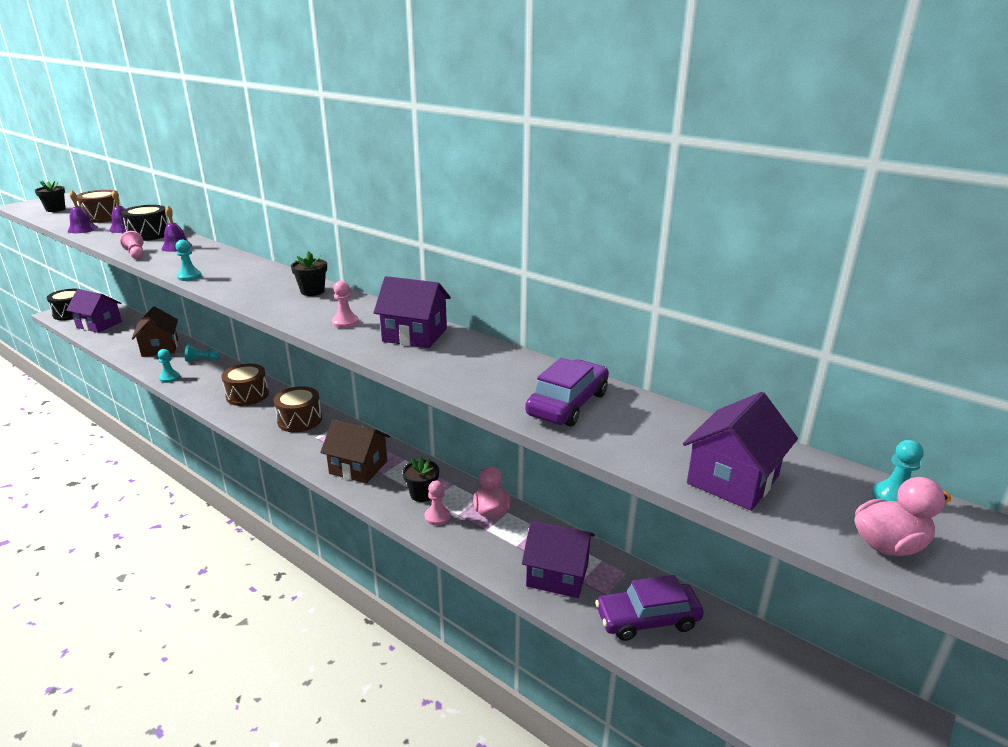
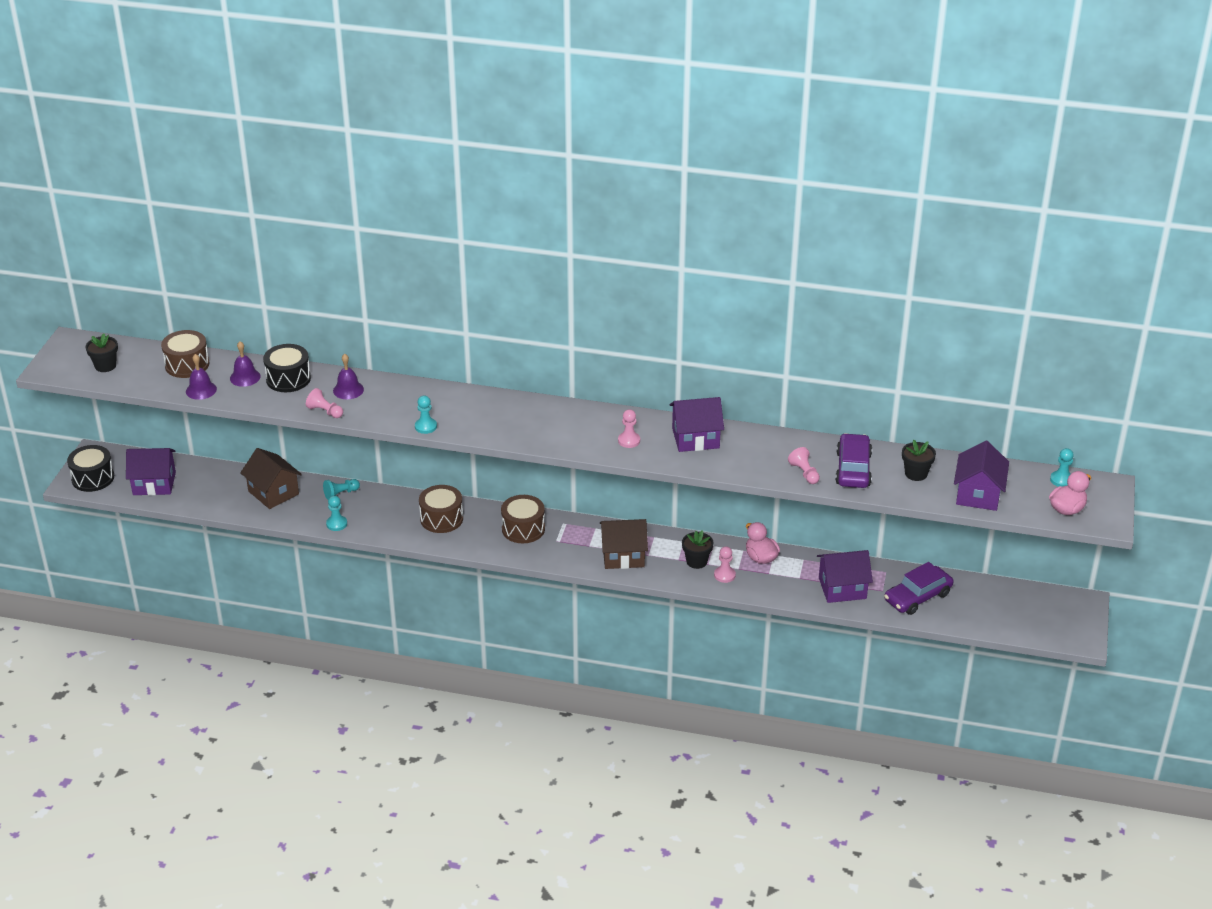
camera: 25 degrees left, 10 degrees up
black flower pot [291,251,327,296] -> black flower pot moved to [902,440,936,481]
none -> pink pawn [788,447,820,484]

